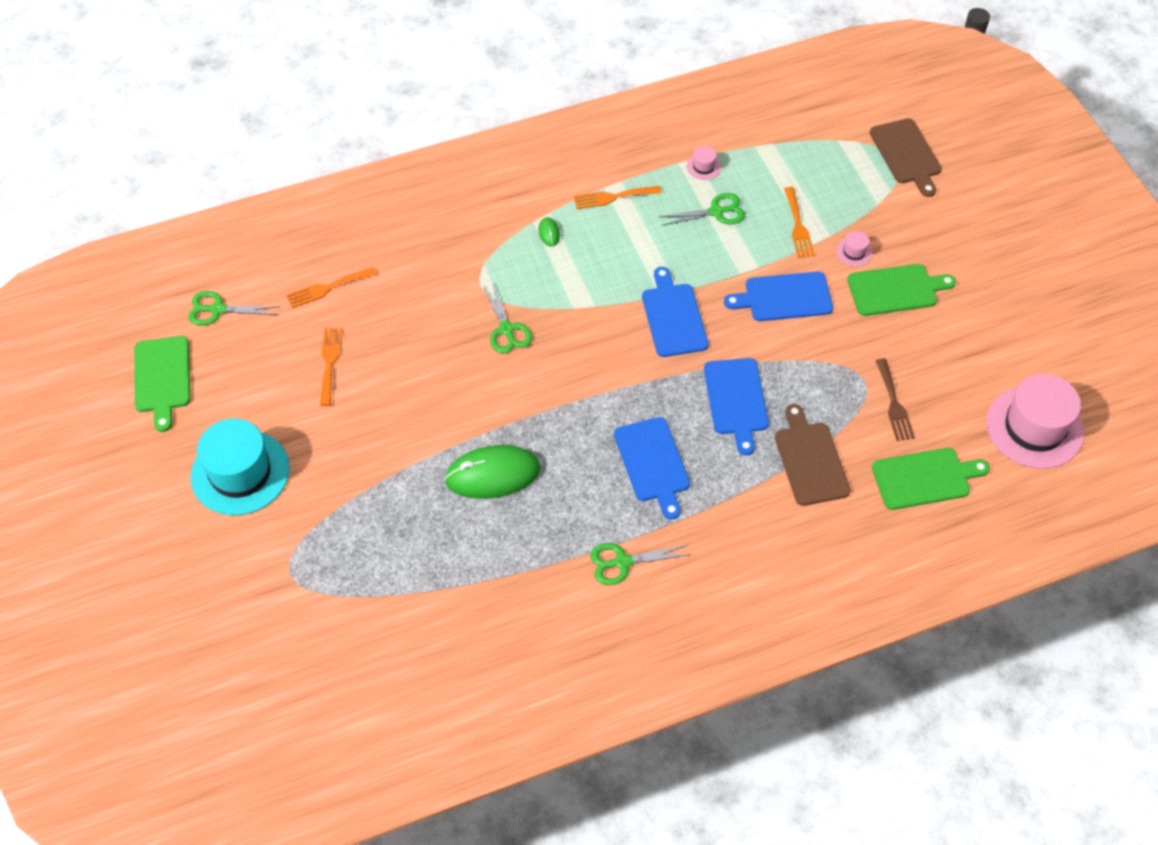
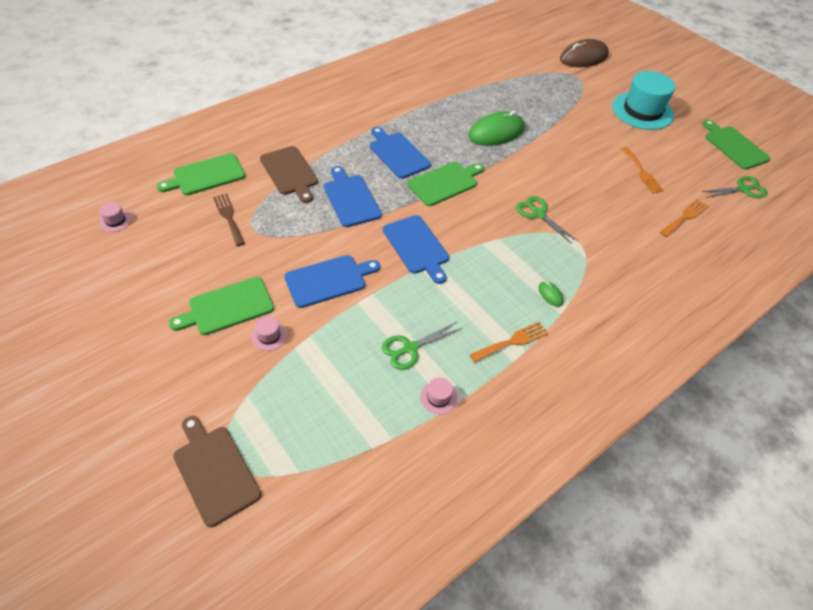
camera: 160 degrees right, 5 degrees down
green scissors [590,543,691,585] -> none
orange fork [784,187,815,258] -> none
pink hat [986,374,1084,469] -> pink hat [99,202,132,232], size x0.41
none -> green cutting board [407,162,484,206]
none -> brown mouse [560,39,609,67]

